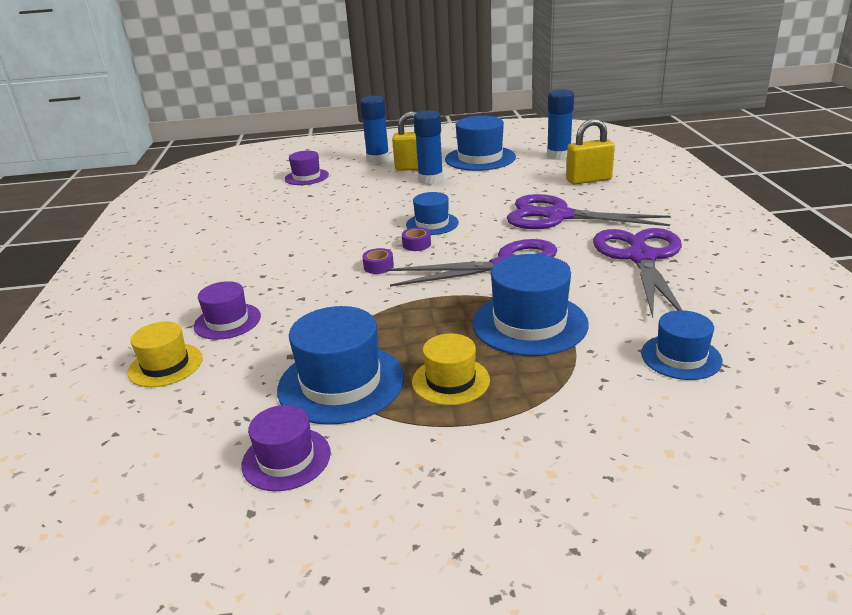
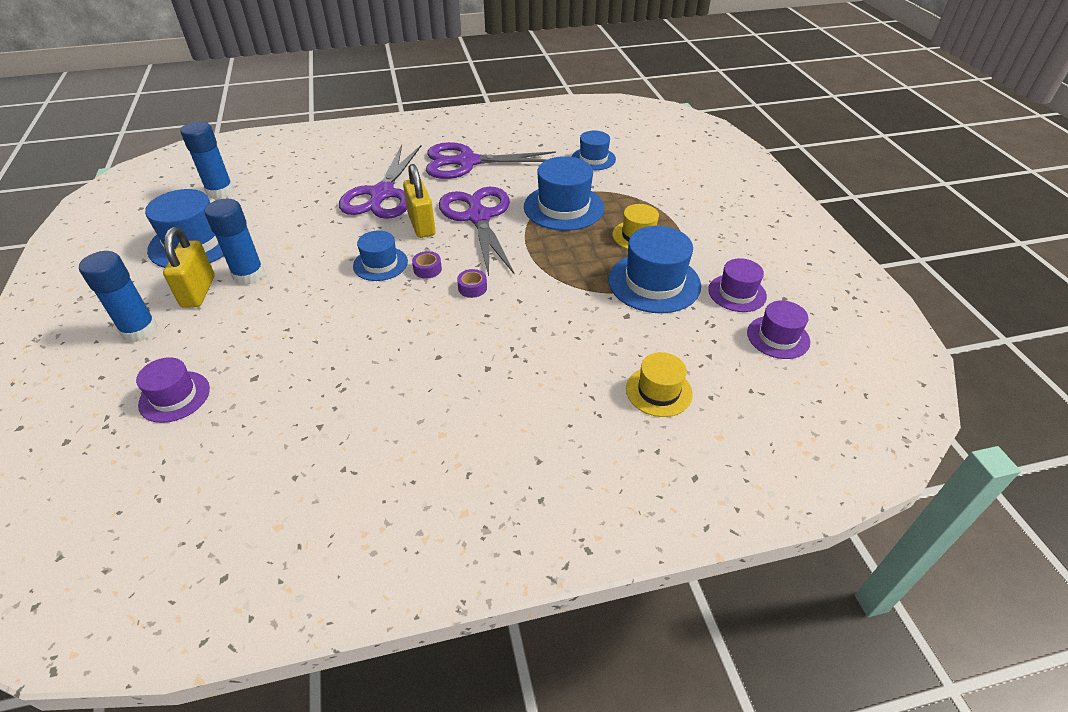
camera: 100 degrees left, 15 degrees up
purple hat [194,281,261,340] -> purple hat moved to [747,301,810,359]
yellow padlock [566,119,615,185] -> yellow padlock moved to [403,164,436,238]

